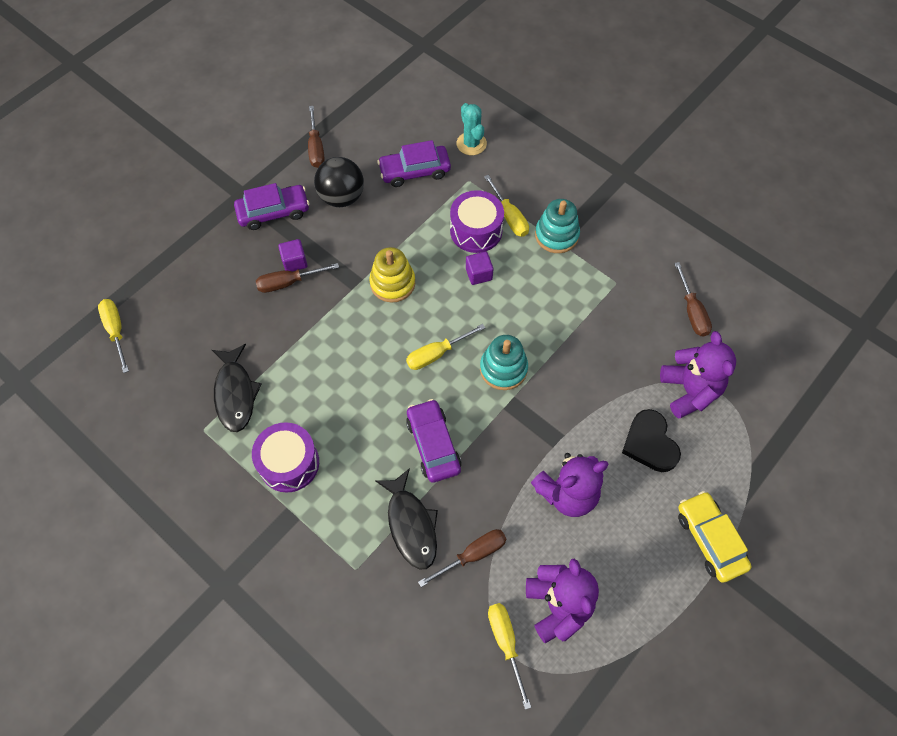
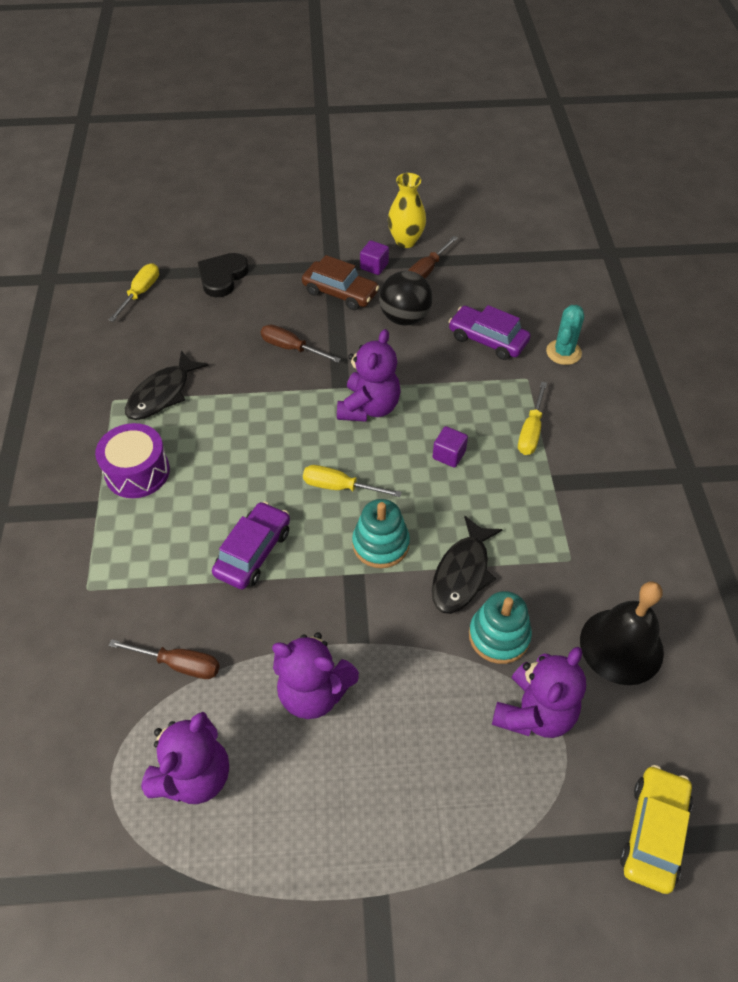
camera: 45 degrees right, 10 degrees down
purple car [234,183,309,230] -> brown car [302,255,379,310]
purple cube [278,239,307,272] -> purple cube moved to [360,240,389,275]
yellow stacking toy [369,247,415,302] -> purple teddy bear [337,329,401,422]
black fish [375,468,438,569] -> black fish moved to [432,516,503,614]
purple drum [450,190,504,253] -> none
yellow screwdriver [488,603,531,710] -> none
turquoise stacking toy [535,199,580,253] -> turquoise stacking toy moved to [469,591,532,664]
black heart [622,409,681,472] -> black heart moved to [198,253,249,297]
brown screwdriver [674,262,712,337] -> black bell [580,581,664,685]
yellow car [678,491,752,583] -> yellow car moved to [620,765,693,894]
none -> yellow vase [388,173,426,248]

